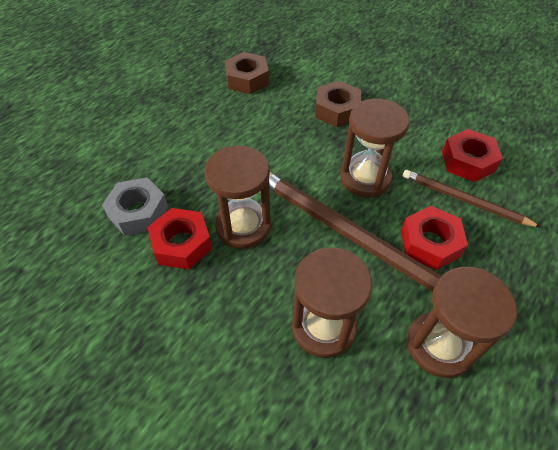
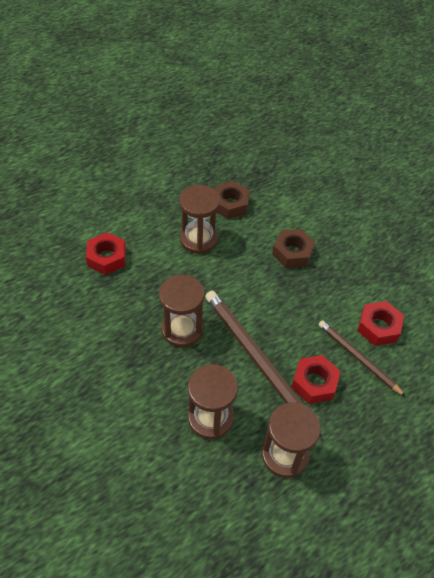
camera: 15 degrees right, 0 degrees up
grey nut [102,177,168,236] -> none
red nut [148,208,212,270] -> red nut moved to [86,232,126,275]
brown hourglass [340,99,410,197] -> brown hourglass moved to [179,185,220,254]

